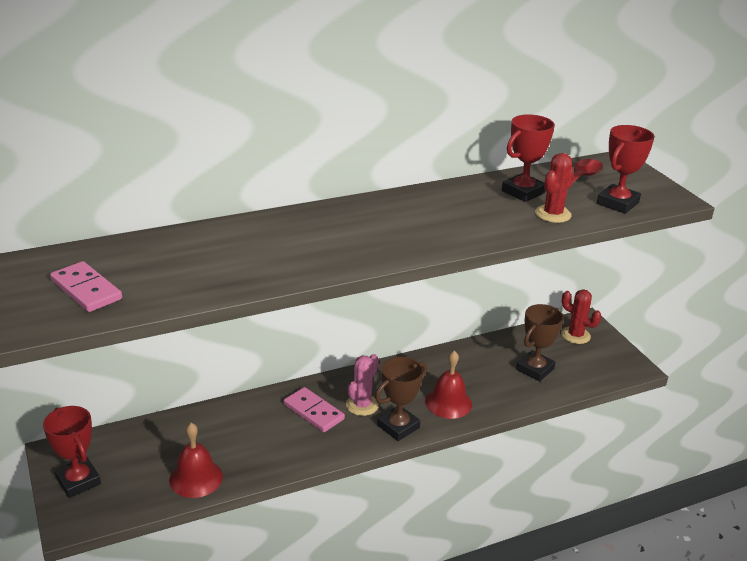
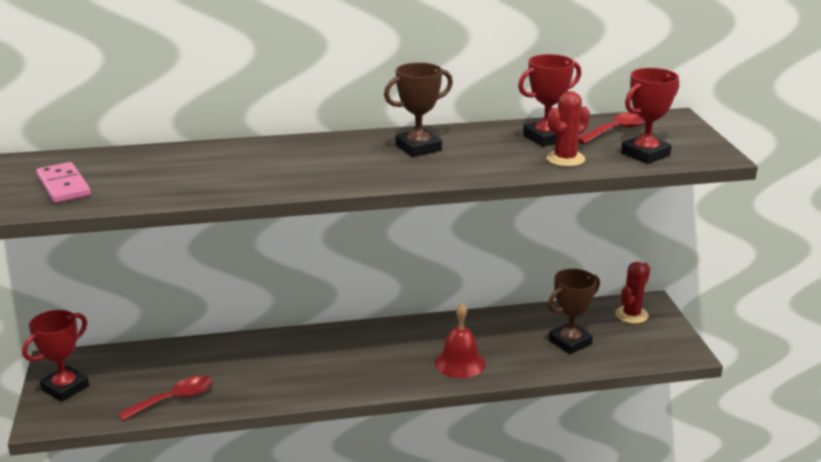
camera: 15 degrees right, 5 degrees down
red trophy [43,406,101,498] -> red trophy turned 60 degrees clockwise [22,310,89,402]
red bell [169,423,223,498] -> red spoon [118,376,212,420]
pink domino [284,387,345,432] -> none
pink cactus [346,354,379,416] -> none
brown trophy [375,357,427,441] -> brown trophy moved to [384,63,453,157]
red cactus [561,289,601,344] -> red cactus turned 75 degrees clockwise [615,262,650,324]

